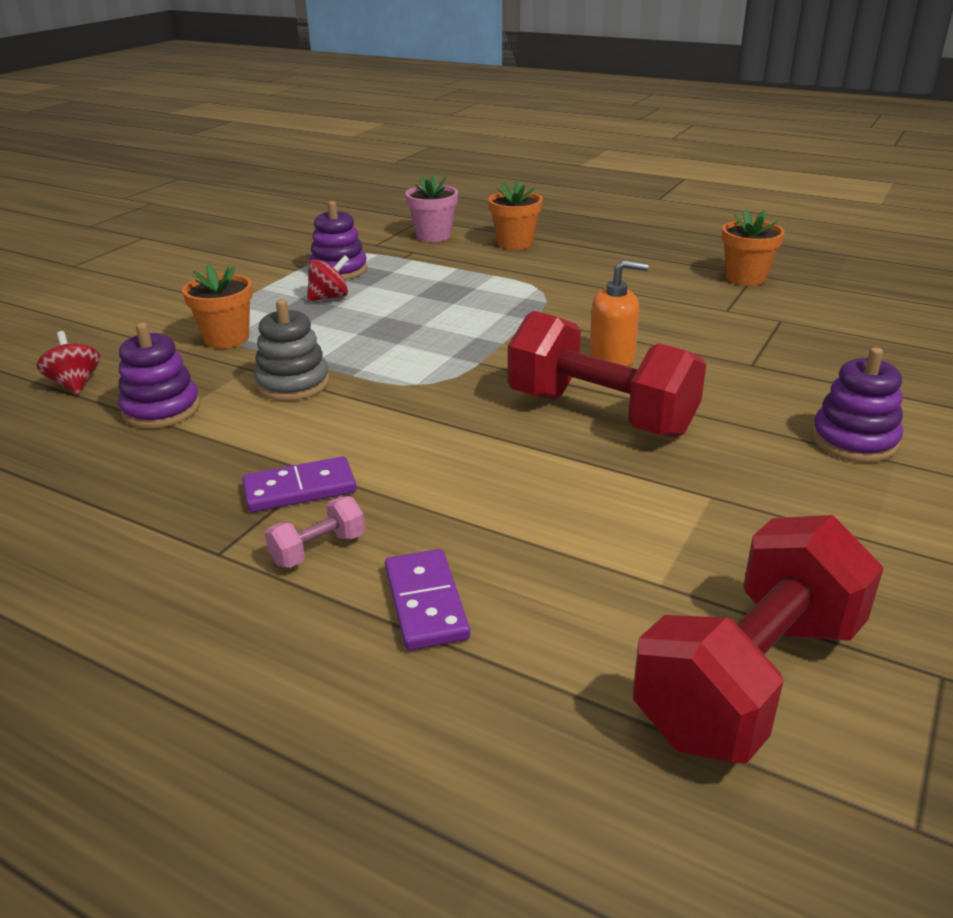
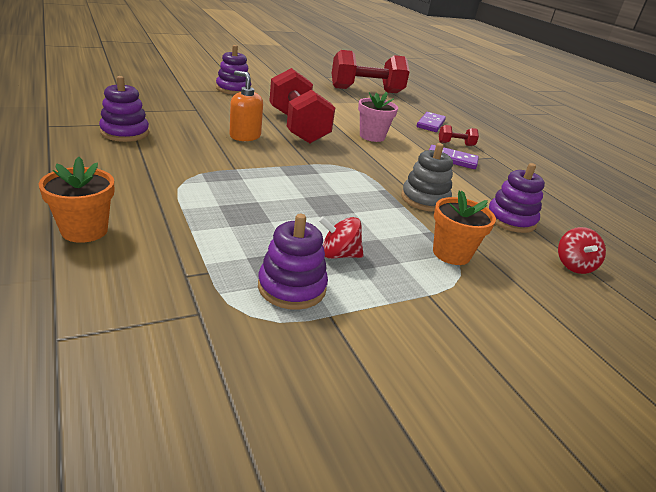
camera: 150 degrees left, 0 degrees up
pink dumbbell [265,496,365,568] -> red dumbbell [439,125,479,146]
pink flower pot [405,175,458,242] -> pink flower pot moved to [358,92,398,142]
orange flower pot [722,209,785,286] -> none
none -> purple stacking toy [99,76,149,142]

